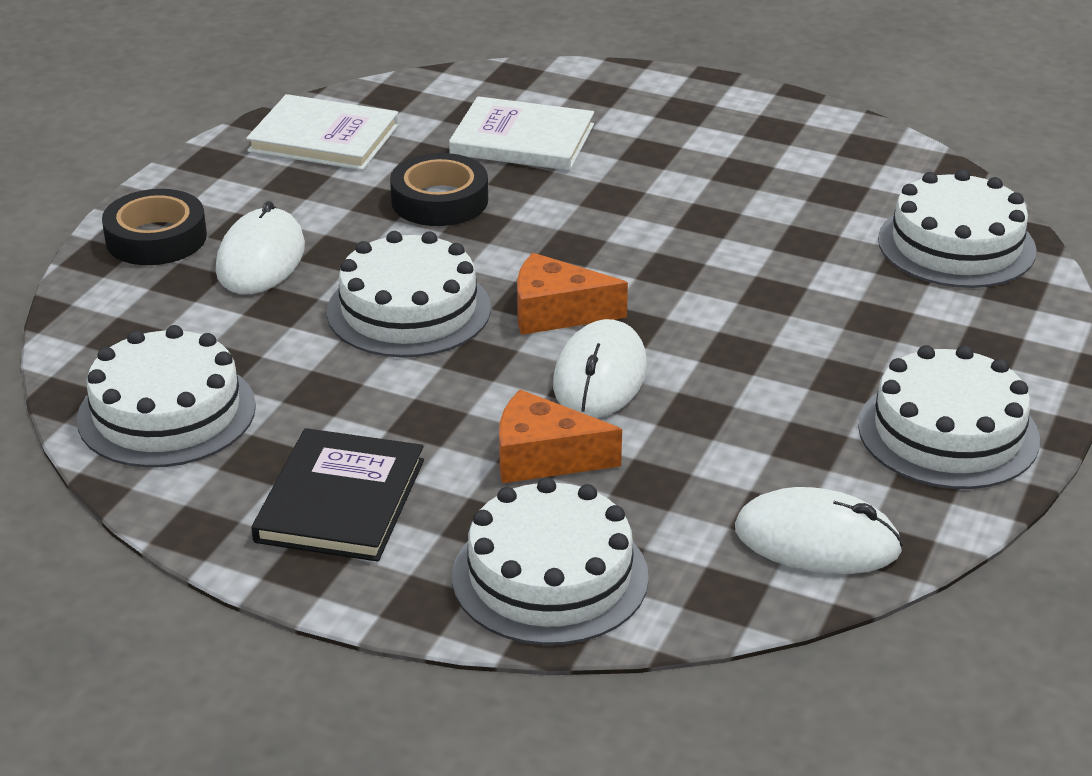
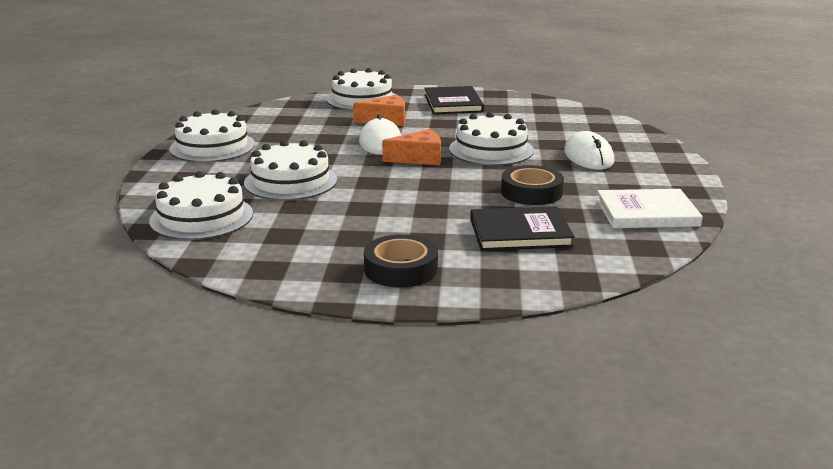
camera: 160 degrees right, 10 degrees down
white cake [77,325,256,468] -> white cake moved to [244,140,337,200]
black tape [102,189,207,265] -> black tape moved to [364,234,438,288]
white book [449,96,594,171] -> black book [470,206,575,251]
white mouse [735,487,903,574] -> none

